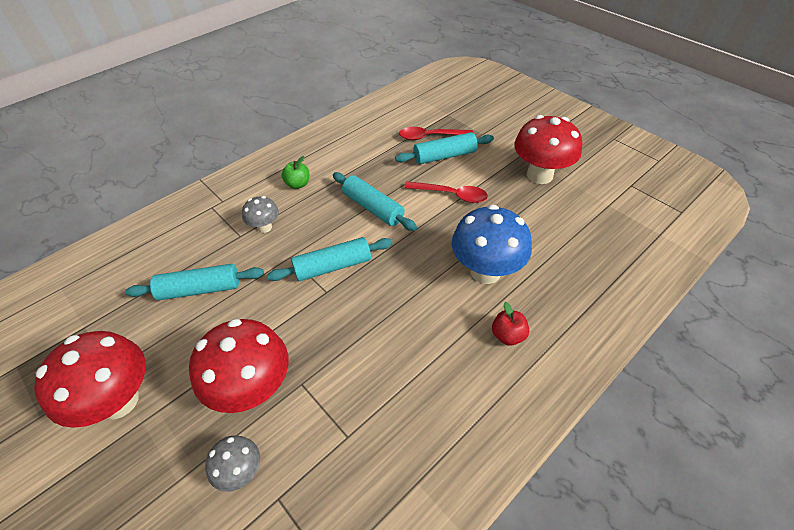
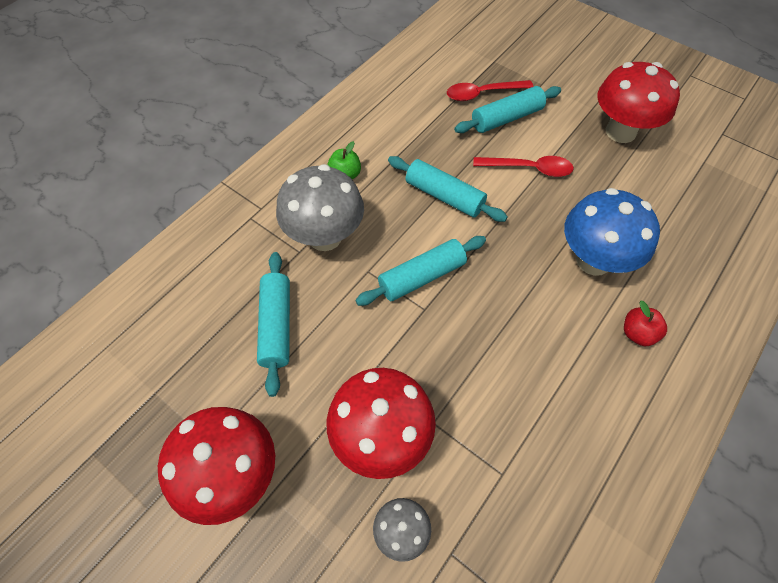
camera: 10 degrees left, 10 degrees up
turquoise rolling pin [125,264,264,301] -> turquoise rolling pin turned 75 degrees counterclockwise [257,252,290,397]
grey mushroom [242,196,279,233] -> grey mushroom [276,164,364,251], size x1.95

